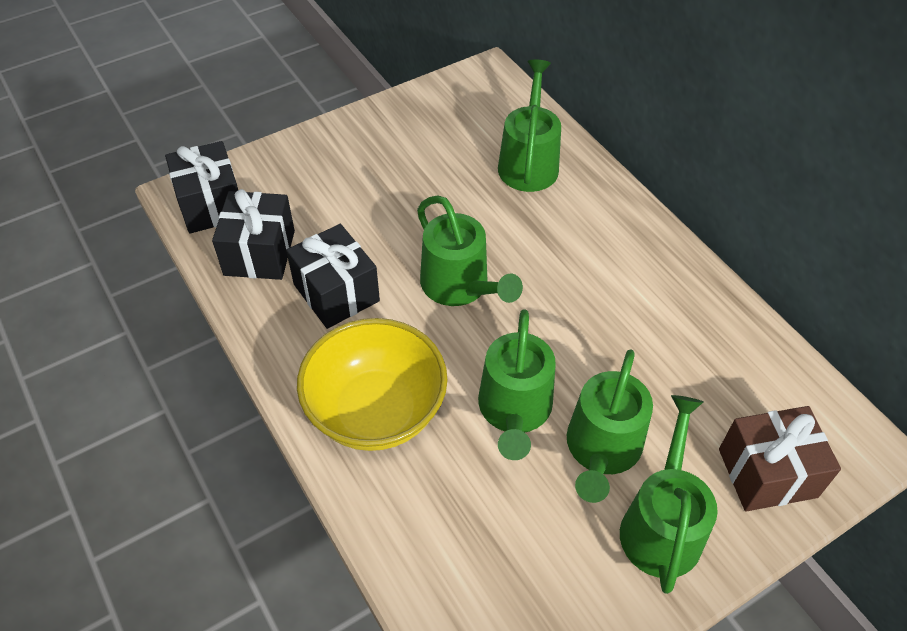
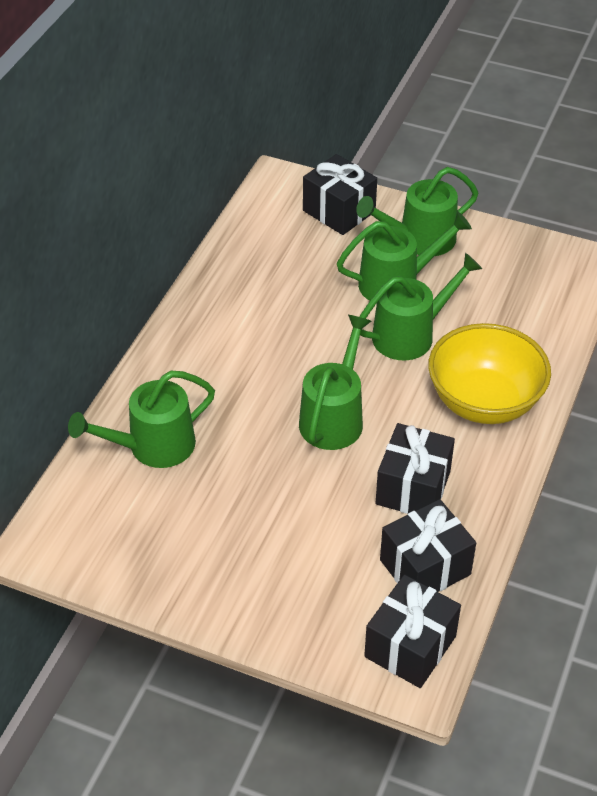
camera: 125 degrees left, 5 degrees down
brown gift [719,406,841,512] -> black gift [303,154,377,235]

